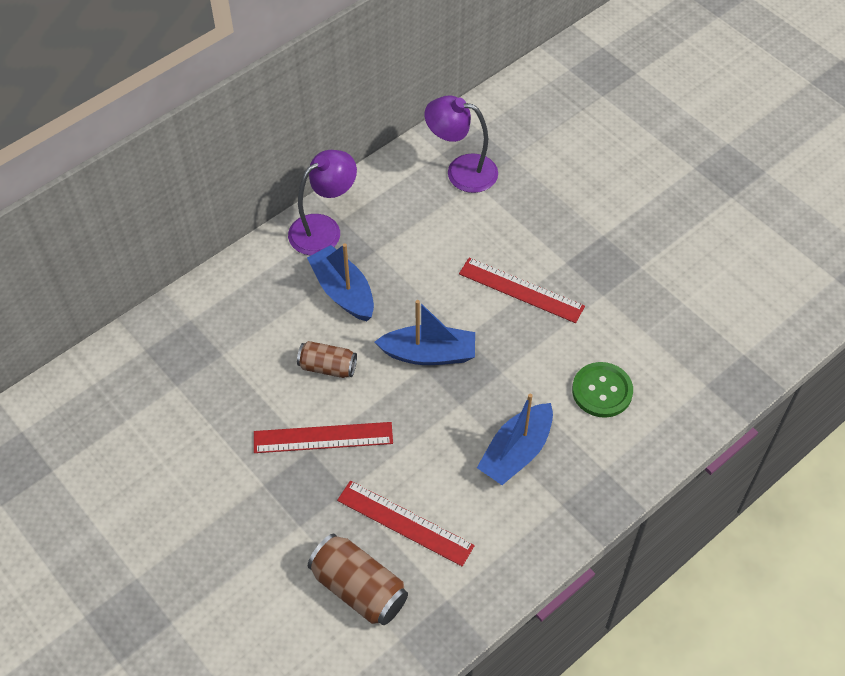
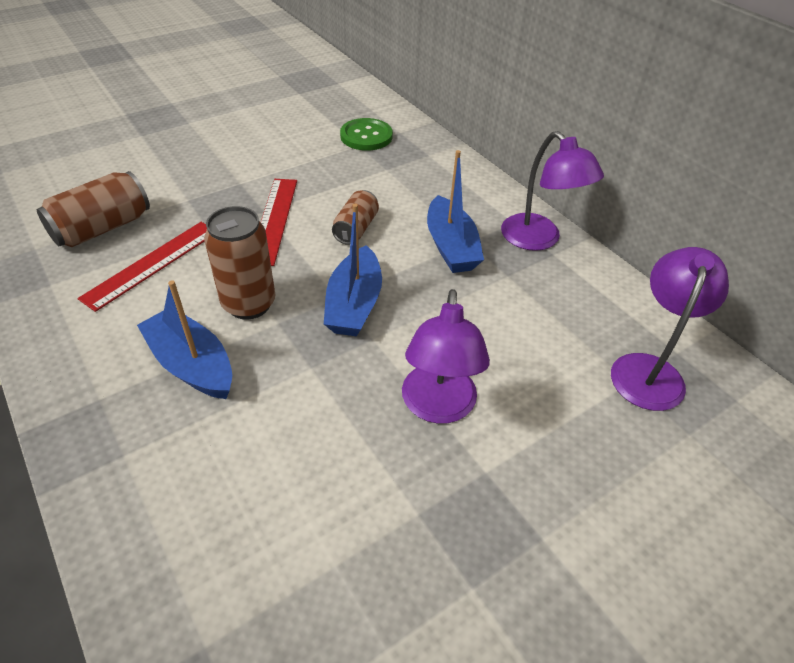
camera: 95 degrees right, 10 degrees down
blue boat [307,243,374,321] -> blue boat turned 105 degrees clockwise [427,150,484,273]
red ruler [459,258,585,323] -> purple lamp [402,289,490,424]
green button [572,362,633,418] -> green button moved to [340,118,393,151]
none -> brown can [204,206,275,319]

